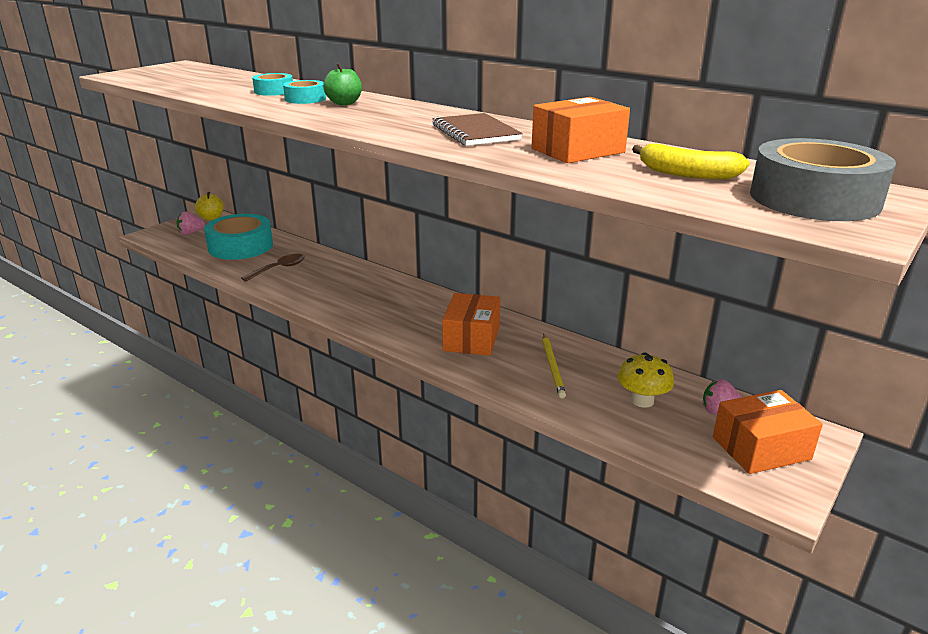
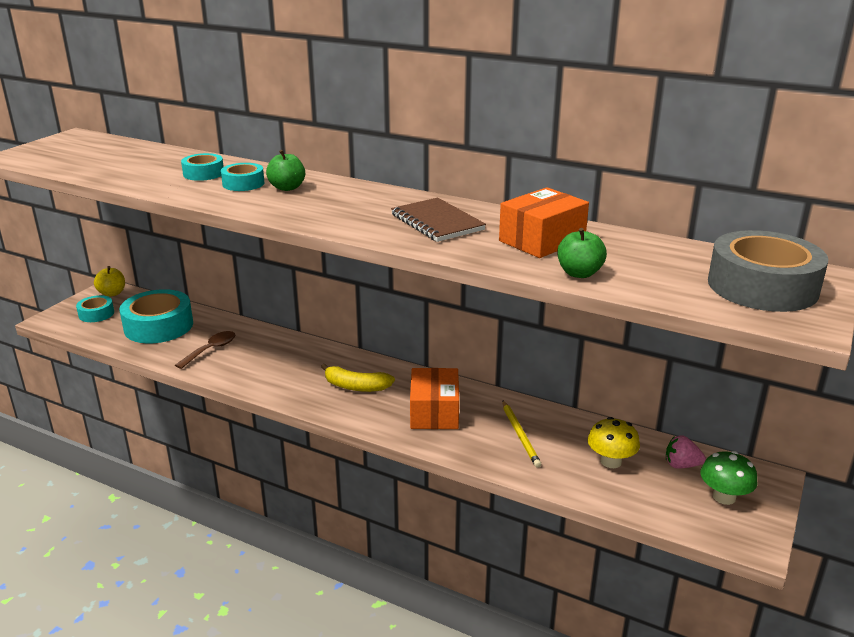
camera: 10 degrees left, 0 degrees up
pink strawberry [176,212,205,235] -> turquoise tape [76,295,114,322]
yellow banana [632,144,750,180] -> yellow banana moved to [321,364,395,392]
orange box [713,390,823,474] -> green mushroom [700,451,758,505]
none -> green apple [557,228,607,278]

